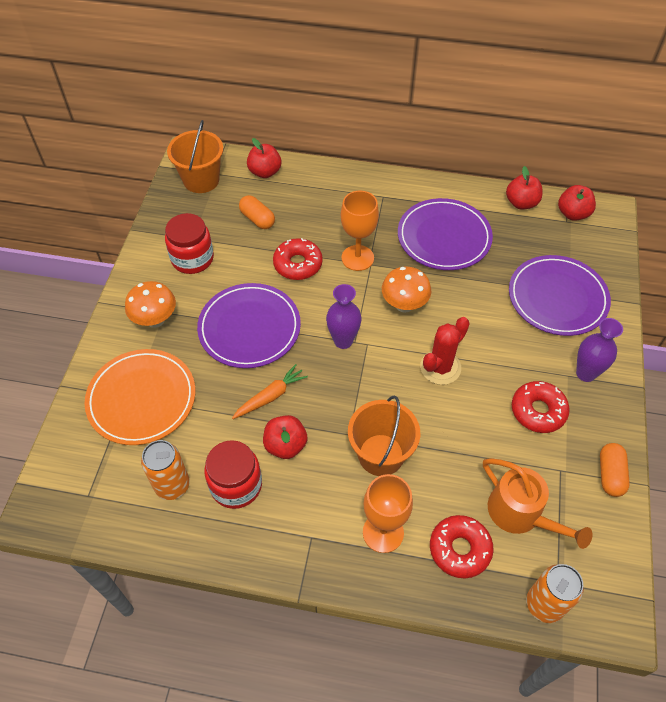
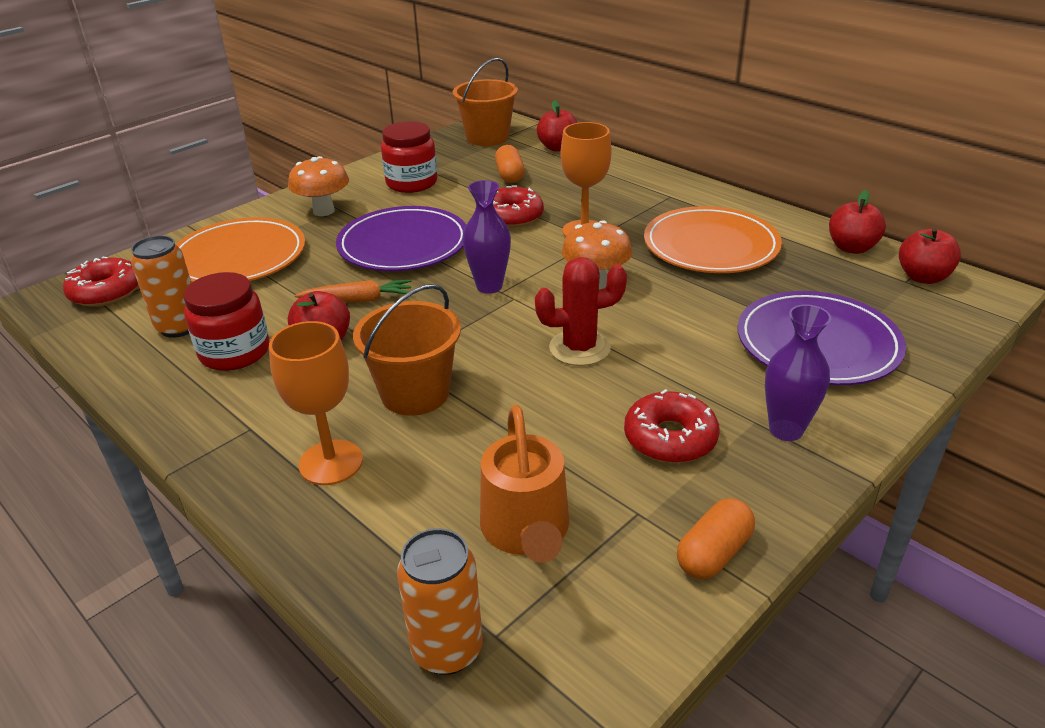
camera: 35 degrees right, 20 degrees down
purple plate [398,198,493,270] -> orange plate [644,206,782,273]
red donut [430,515,494,578] -> red donut moved to [63,257,138,307]

